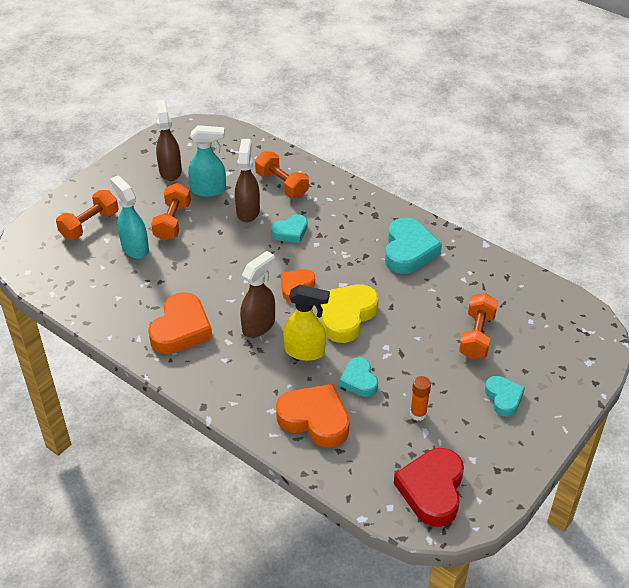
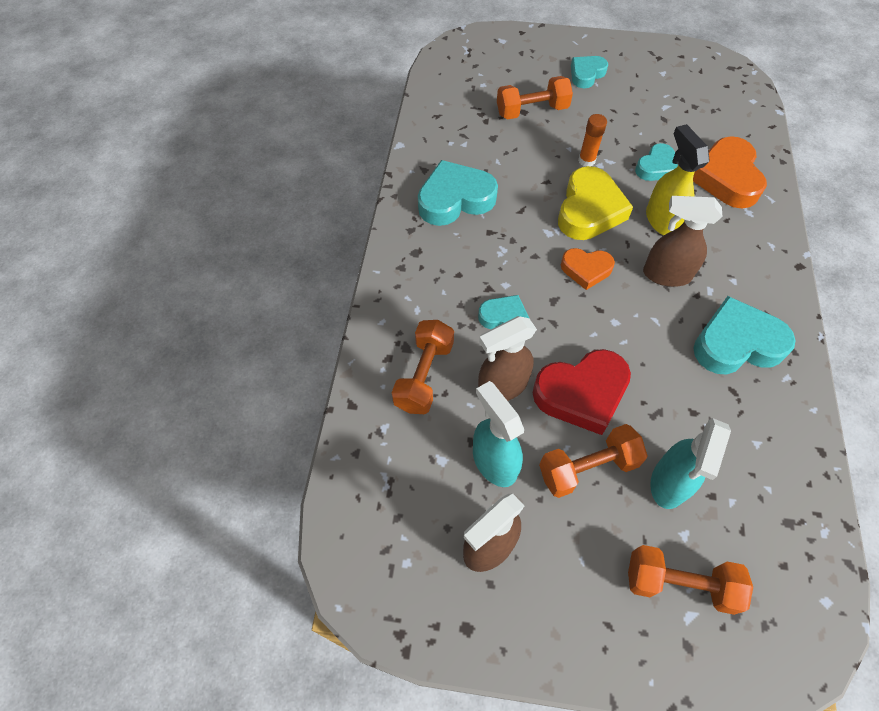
camera: 120 degrees left, 15 degrees up
orange heart [148,292,213,354] -> turquoise heart [693,296,796,374]
yellow heart [320,284,379,343] -> yellow heart turned 75 degrees counterclockwise [558,166,633,240]
red heart [394,448,464,527] -> red heart moved to [533,349,631,435]
orange glue stick [410,376,431,421] -> orange glue stick moved to [578,114,607,166]

